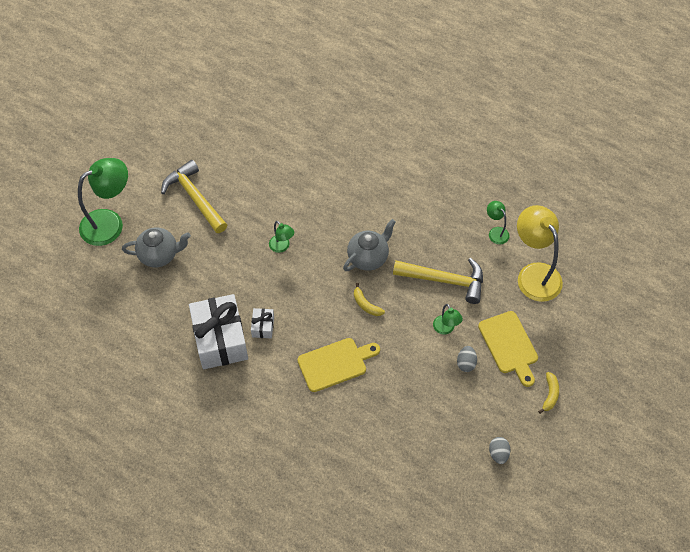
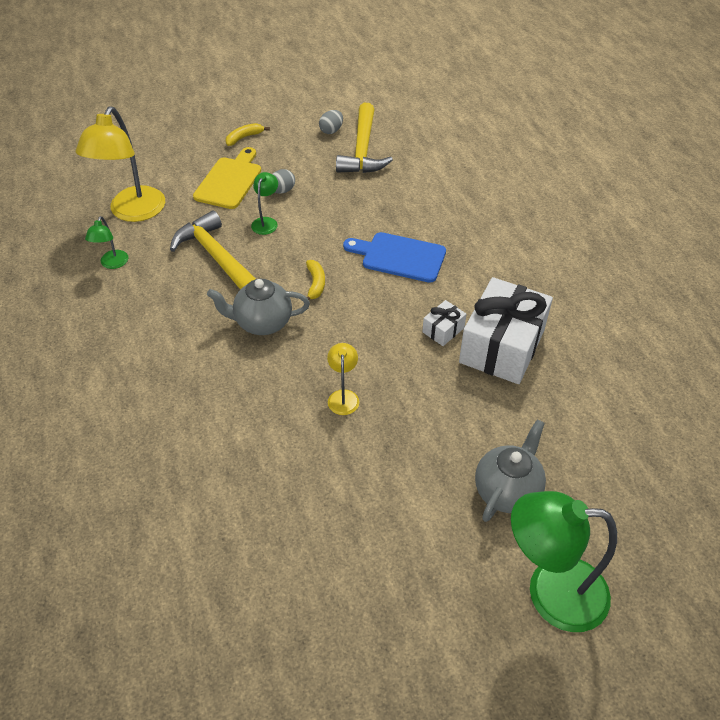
camera: 140 degrees left, 10 degrees down
grey teapot [122,228,191,267] -> grey teapot turned 90 degrees clockwise [475,419,546,522]
yellow hammer [161,160,227,233] -> yellow hammer moved to [336,103,393,173]
green lamp [269,221,294,253] -> yellow lamp [327,343,359,415]
yellow cutting board [298,338,380,392] -> blue cutting board [343,232,446,283]

